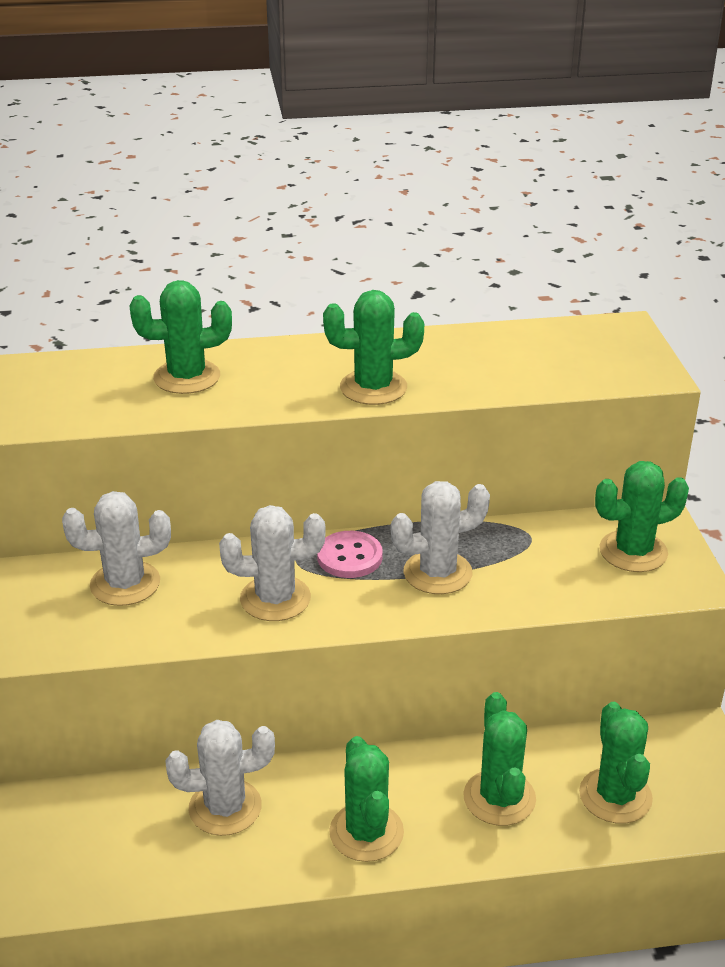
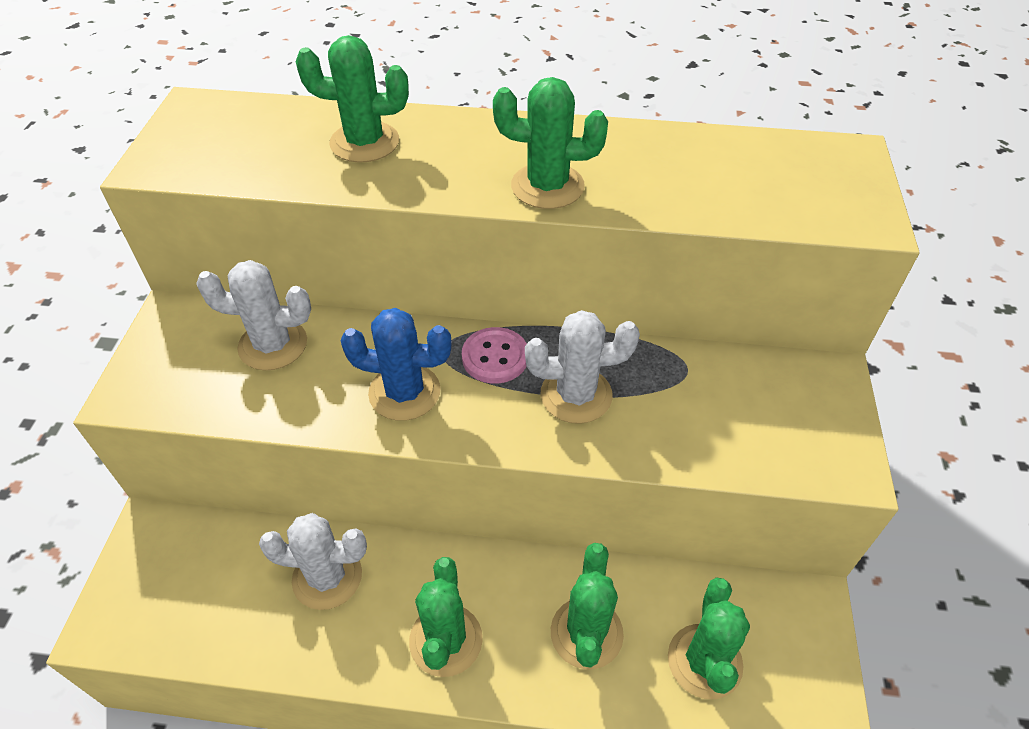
camera: 15 degrees right, 15 degrees up
white cactus [219,505,326,621] -> blue cactus [340,308,452,421]
green cactus [595,461,689,572] -> none

